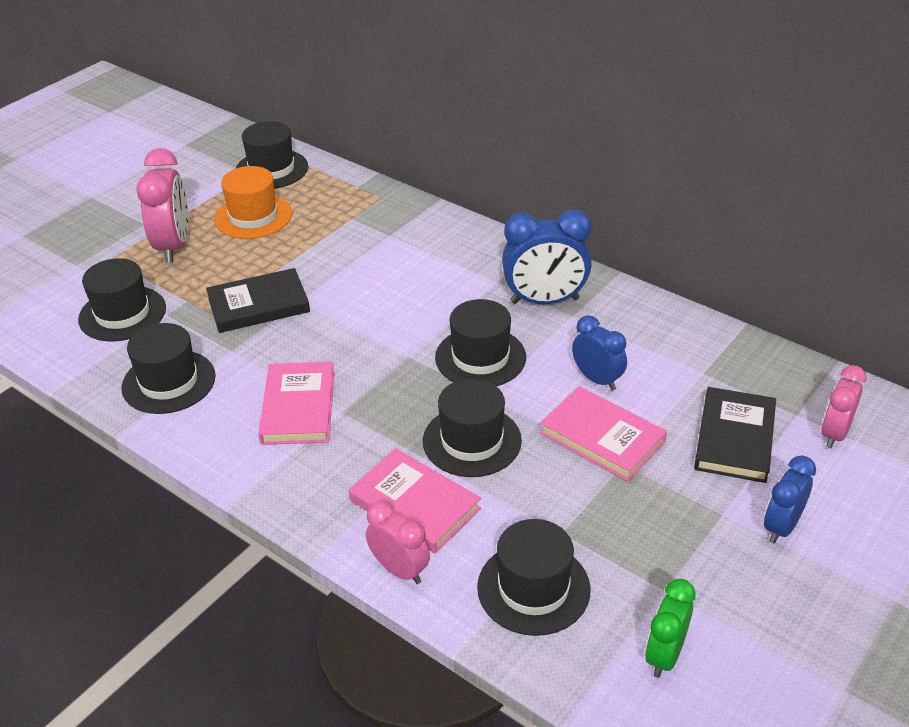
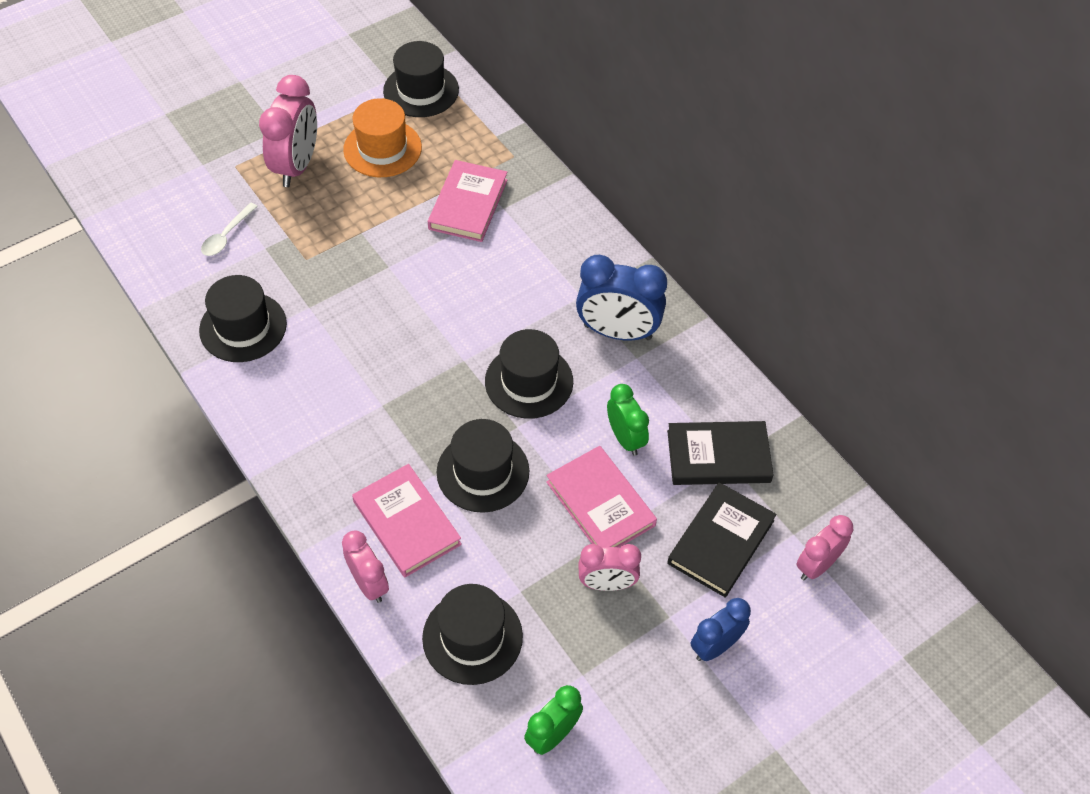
camera: 15 degrees right, 15 degrees up
black hat [78,258,166,342] -> white spoon [201,202,258,256]
black book [206,268,310,333] -> black book moved to [667,421,774,485]
pink book [258,362,335,445] -> pink book moved to [428,160,508,242]
blue clock [572,315,627,391] -> green clock [607,384,649,456]
none -> pink clock [579,544,641,591]

